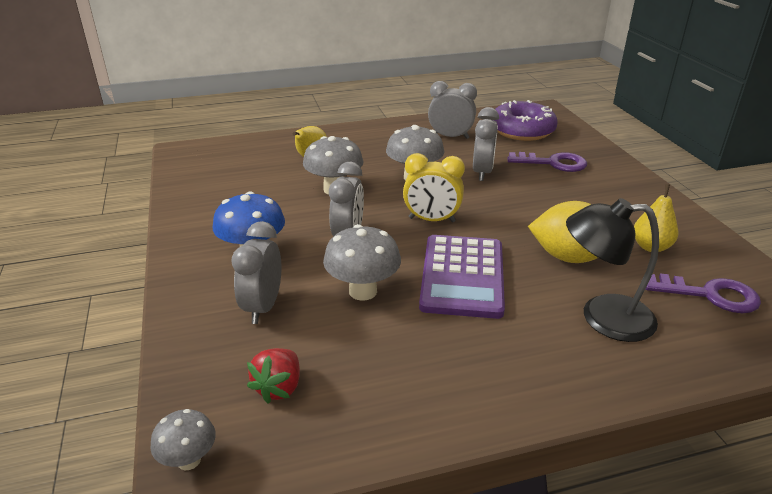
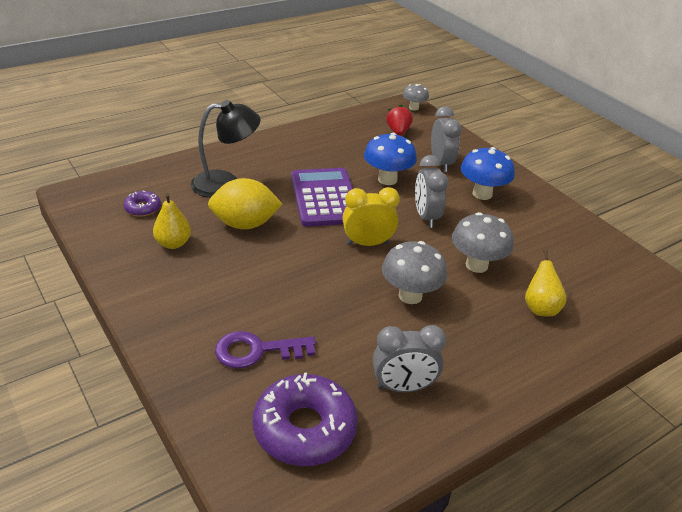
camera: 160 degrees right, 5 degrees up
grey mushroom [323,224,401,301] -> blue mushroom [364,133,417,185]
grey clock [473,107,499,181] -> none
purple key [646,273,761,313] -> purple donut [124,190,161,216]

